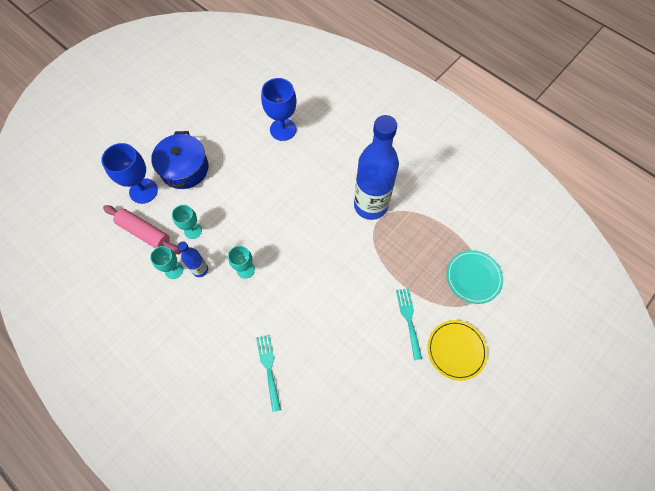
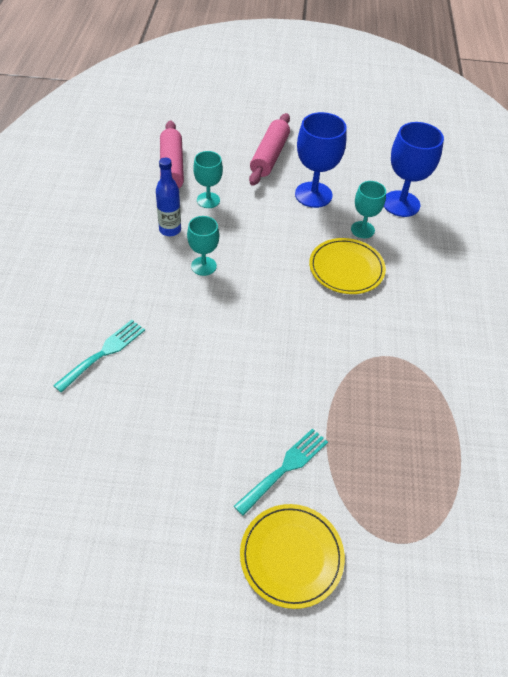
camera: 50 degrees right, 15 degrees down
blue goblet [101,143,158,204] -> blue goblet moved to [295,112,347,208]
turquoise goblet [150,246,183,279] -> turquoise goblet moved to [351,181,386,238]
blue pot [151,131,208,189] -> pink rolling pin [249,113,290,186]
blue bottle [354,115,399,220] -> none
turquoise plate [446,250,503,304] -> none
none -> yellow plate [309,238,386,294]

